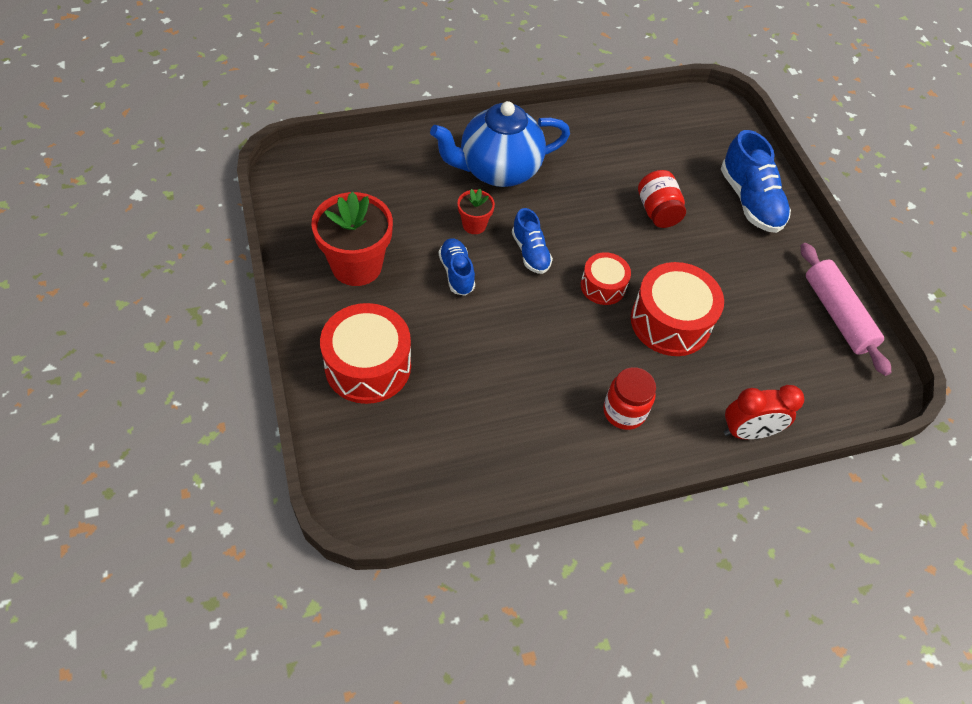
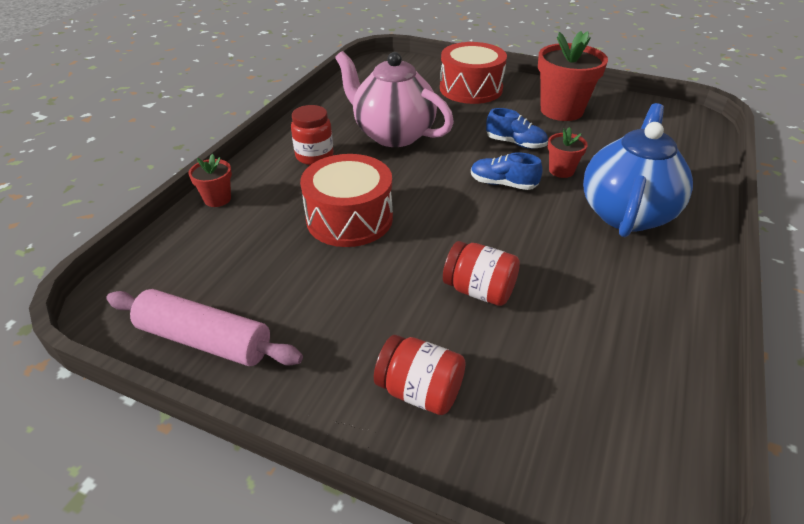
camera: 135 degrees right, 15 degrees down
red drum [581,252,631,305] -> none
blue shoe [721,130,791,233] -> red jar [374,335,466,415]
red clock [724,385,804,439] -> red flower pot [189,154,232,207]
none -> pink teapot [335,51,454,147]

